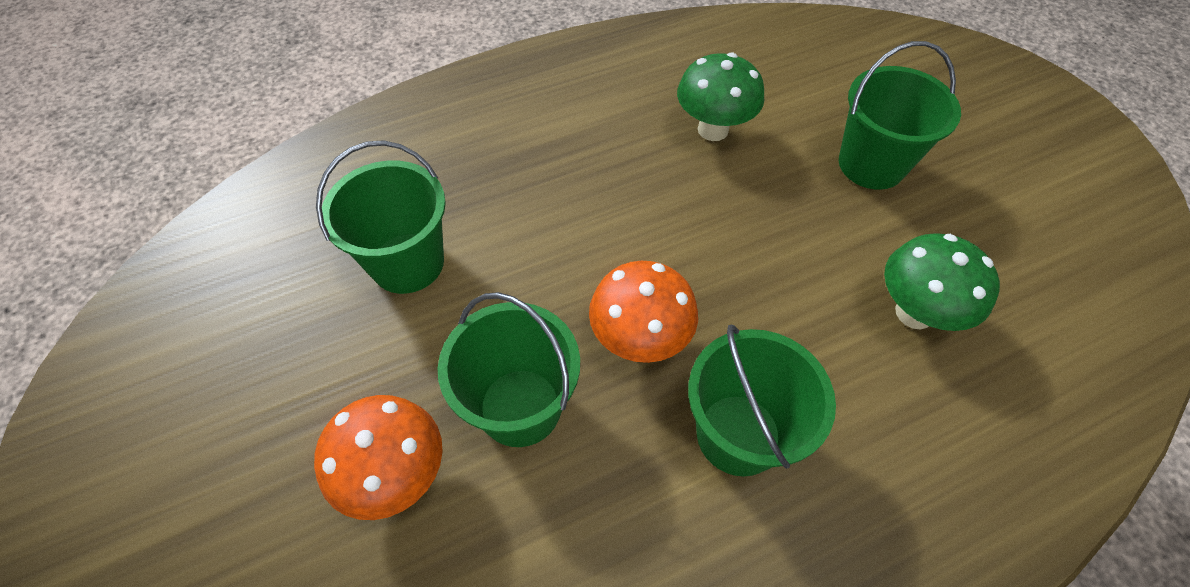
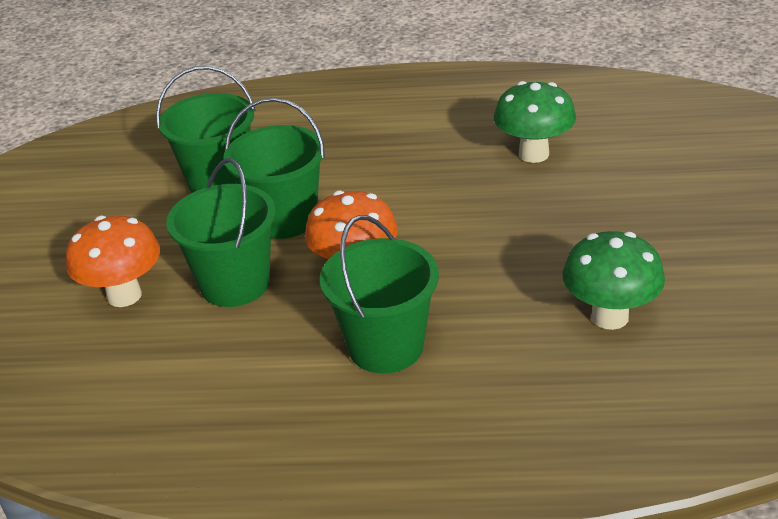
camera: 30 degrees right, 20 degrees down
green bucket [839,41,961,190] -> green bucket moved to [223,98,325,239]

